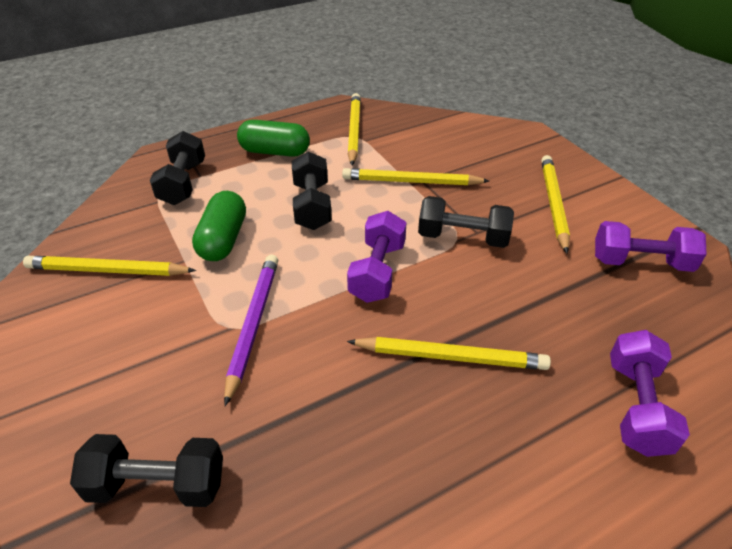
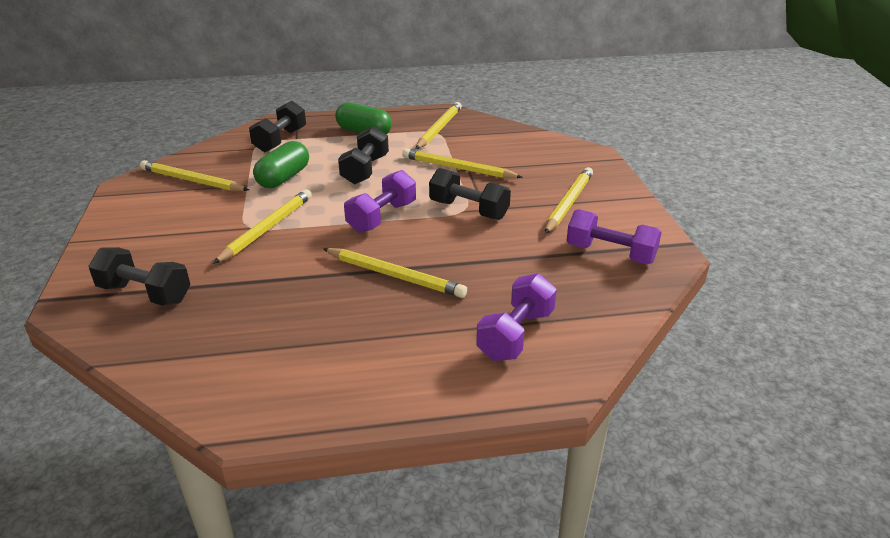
camera: 20 degrees right, 10 degrees down
purple pencil [224,255,278,406] -> yellow pencil [213,189,312,264]

